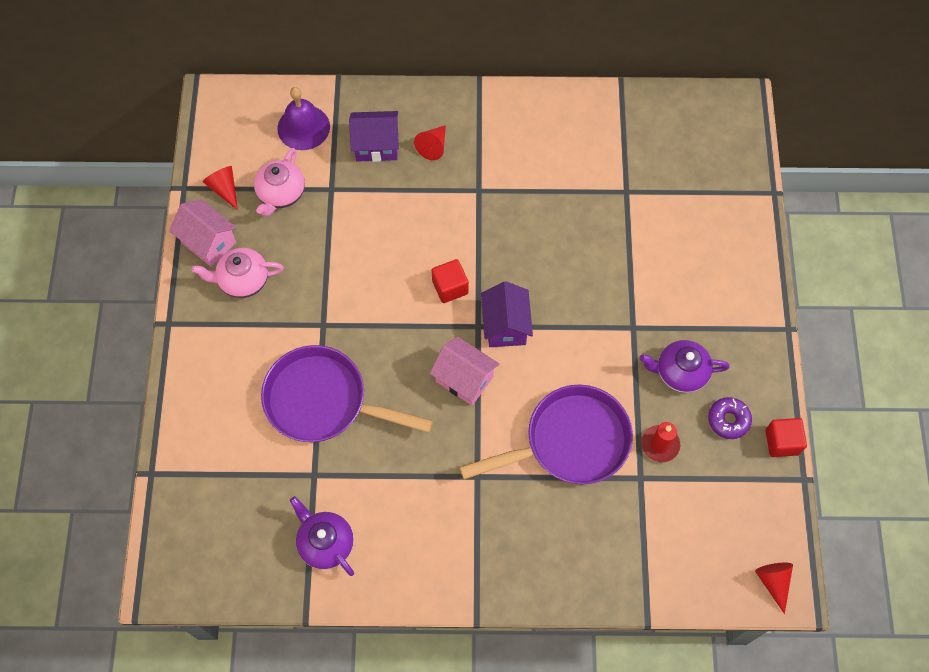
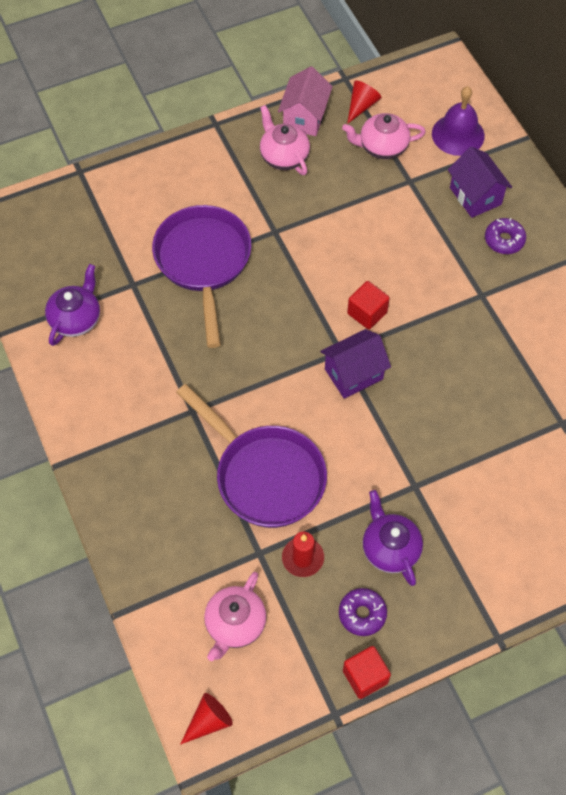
camera: 65 degrees right, 5 degrees down
red cone [414,125,446,160] -> purple donut [485,218,526,254]
pink house [430,337,499,406] -> none
none -> pink teapot [204,572,267,661]

